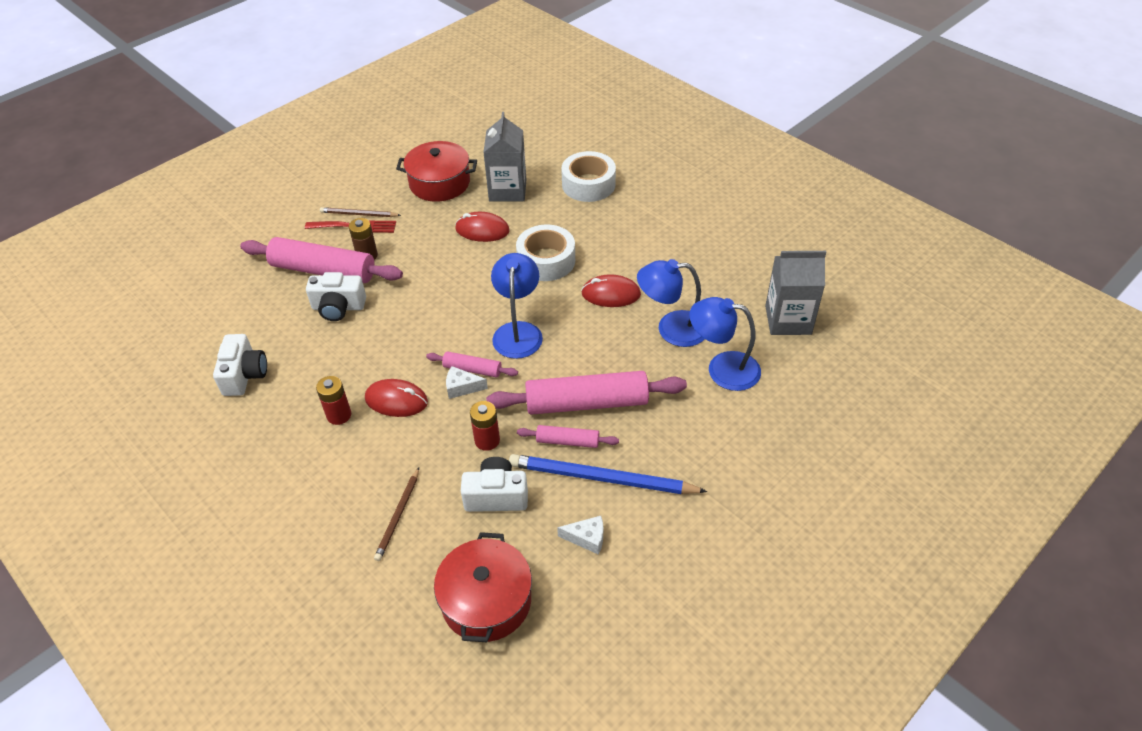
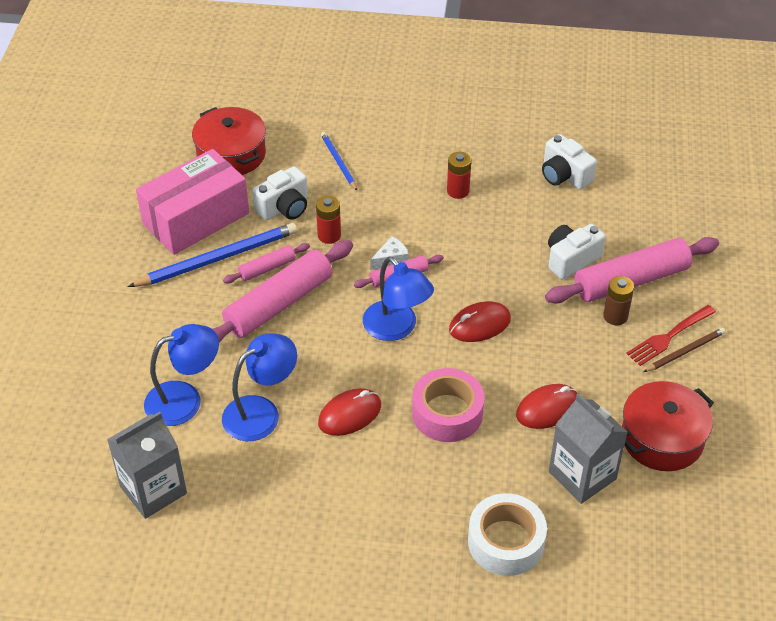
camera: 140 degrees right, 0 degrees up
red mouse [365,379,428,417] -> red mouse moved to [449,301,511,342]
brown pencil [374,468,419,561] -> blue pencil [321,132,357,191]
white tape [516,225,575,281] -> pink tape [412,368,485,442]
white cheese [557,516,603,555] -> pink box [136,149,249,255]

